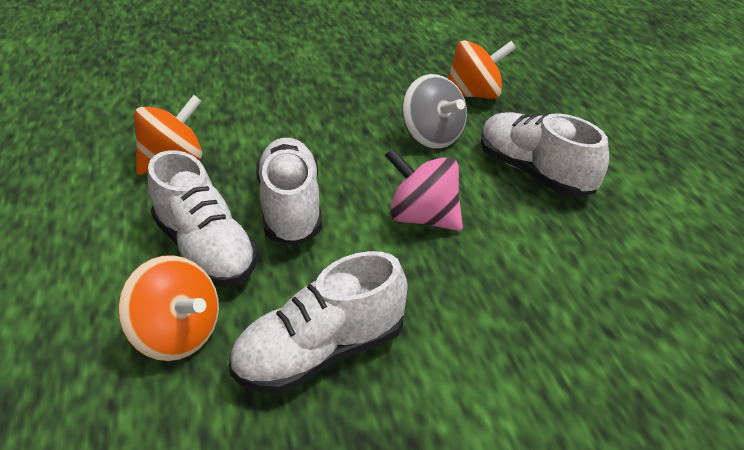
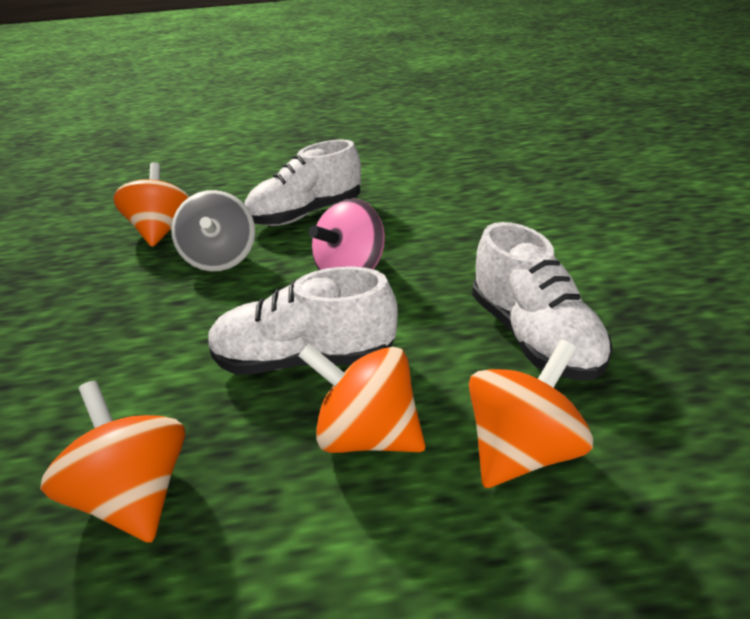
camera: 80 degrees left, 5 degrees down
white shoe [148,150,258,287] -> orange spinning top [298,343,425,453]
grey spinning top [402,74,467,149] -> grey spinning top turned 105 degrees clockwise [171,190,255,272]

